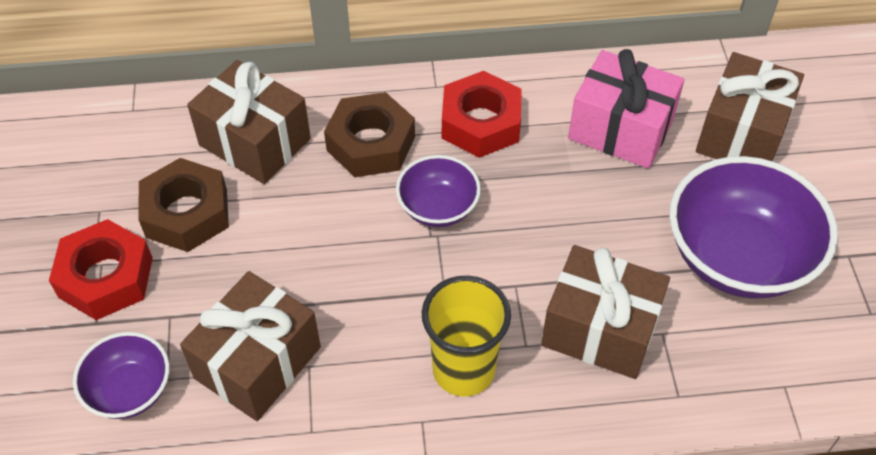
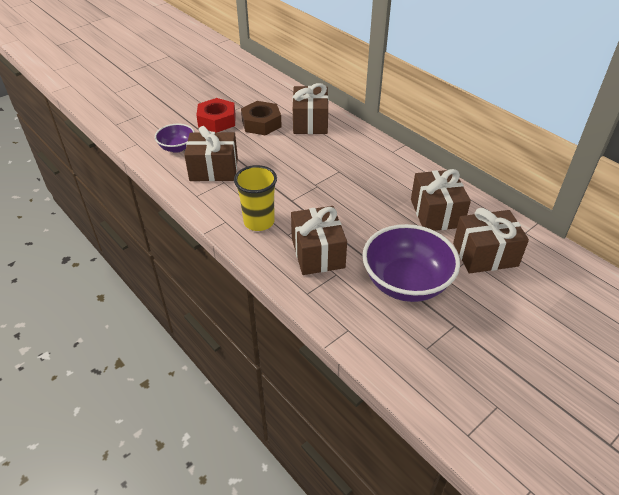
camera: 55 degrees right, 10 degrees down
brown nut [324,92,415,177] -> none
purple bowl [396,155,481,227] -> none
red nut [442,71,522,158] -> none
pink gift [568,49,685,169] -> brown gift [411,169,471,231]

